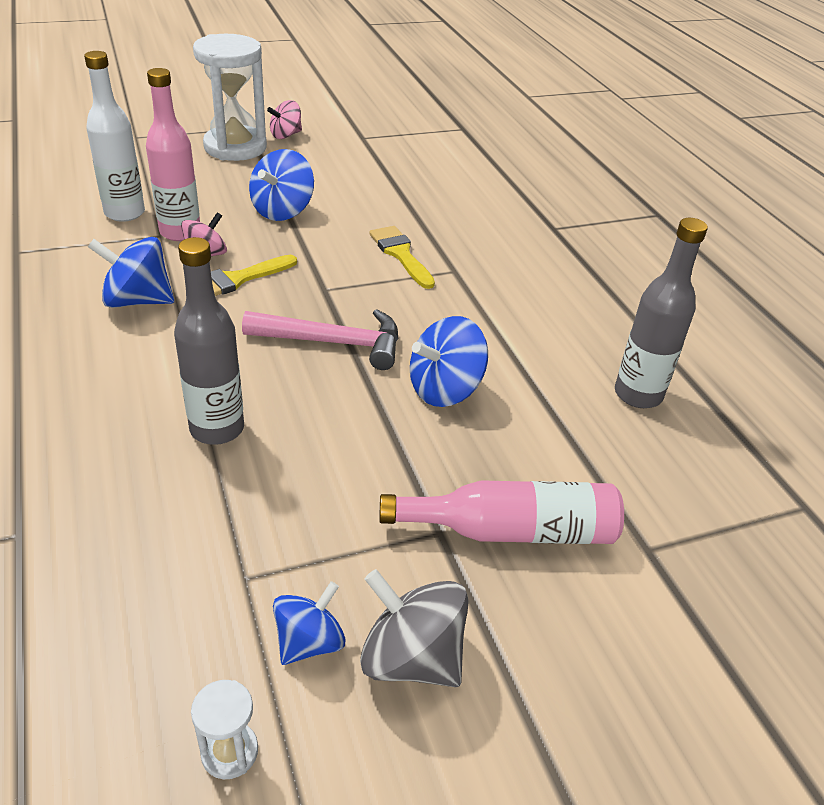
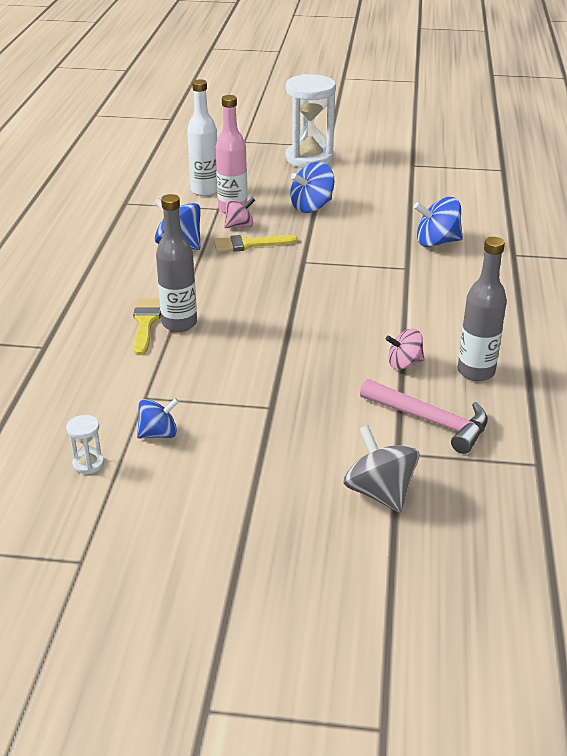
camera: 30 degrees right, 5 degrees down
pink hammer [242,309,398,370] -> pink hammer moved to [360,379,488,454]
pink spinning top [267,100,302,139] -> pink spinning top moved to [386,329,424,370]
grey spinning top [360,569,469,687] -> grey spinning top moved to [343,425,419,513]
yellow brush [369,226,435,289] -> yellow brush moved to [133,299,161,355]
pink bottle [379,480,624,544] -> none
blue spinning top [410,316,488,407] -> blue spinning top moved to [414,197,463,247]

